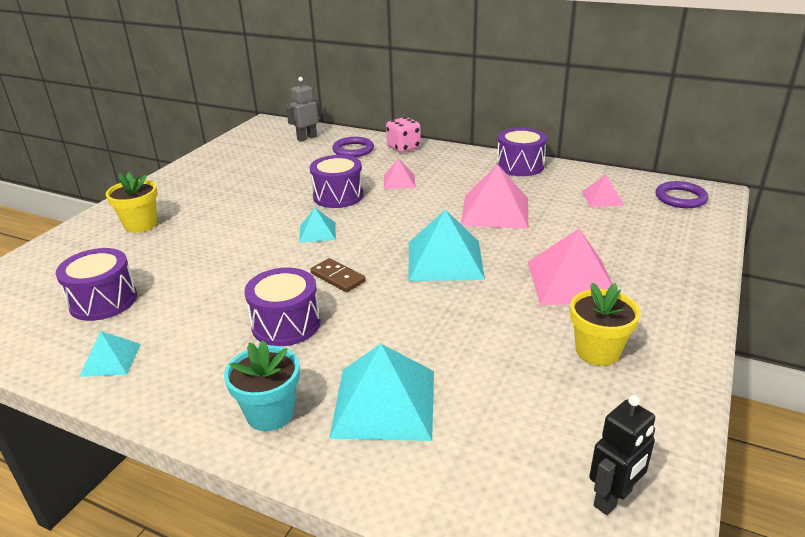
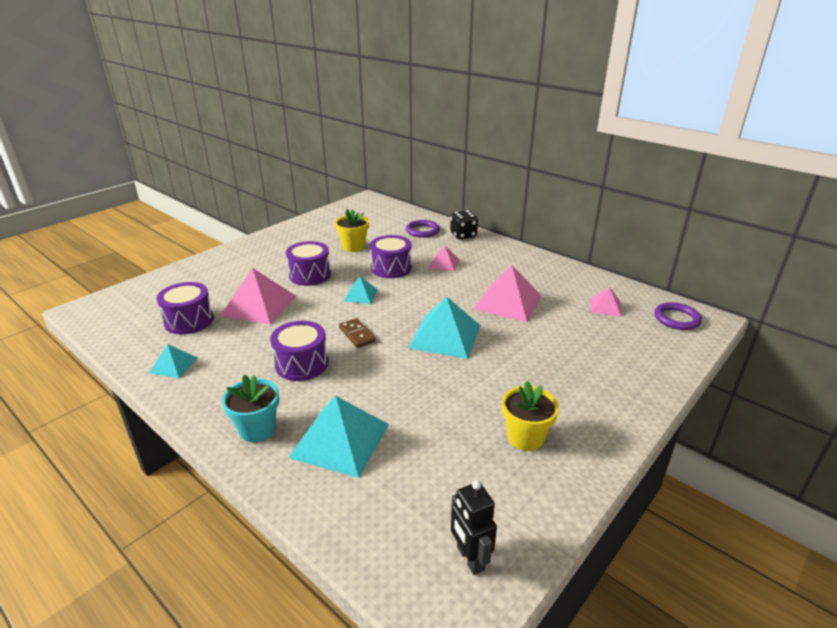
camera: 15 degrees right, 0 degrees up
yellow flower pot [106,172,158,233] -> yellow flower pot moved to [335,209,369,252]
grey robot [286,77,320,142] -> none
pink dice [386,117,421,153] -> black dice [450,210,478,239]
purple drum [497,128,547,176] -> purple drum moved to [286,241,331,286]
pink pyramid [528,229,612,305] -> pink pyramid moved to [220,268,296,325]
black robot [589,395,655,515] -> black robot turned 90 degrees clockwise [451,480,497,575]

